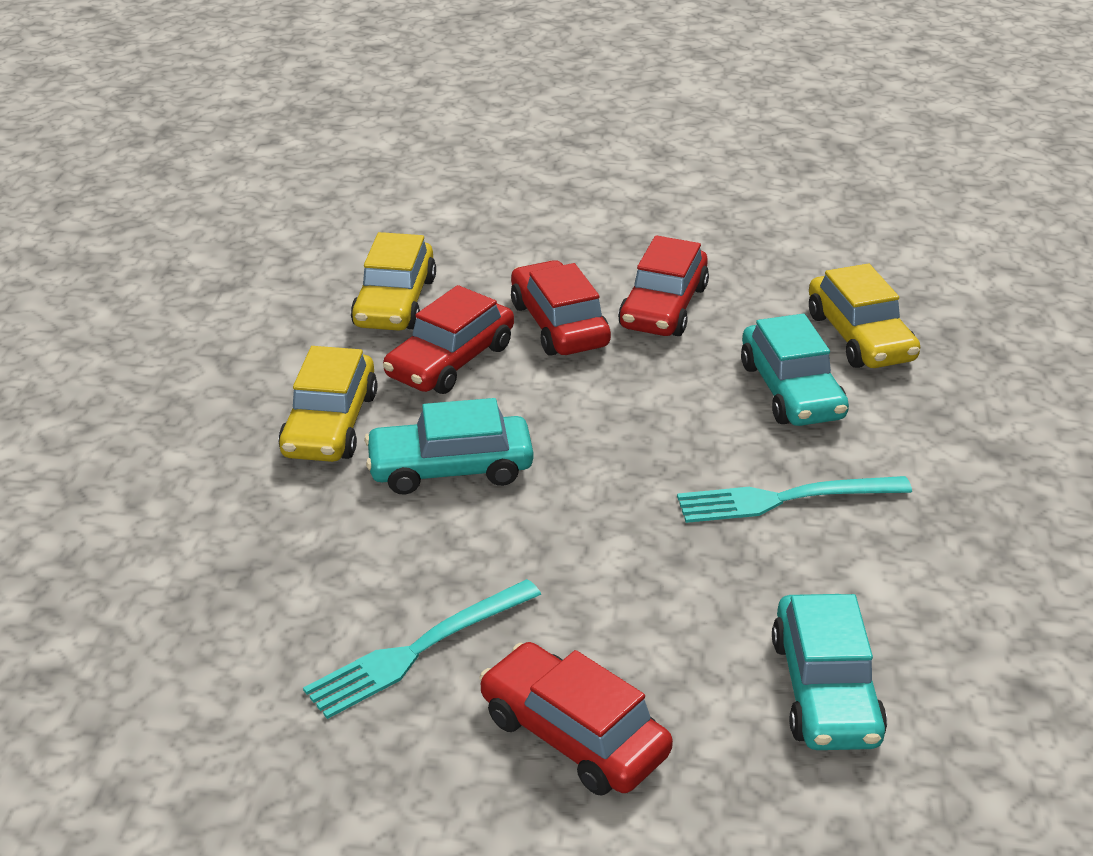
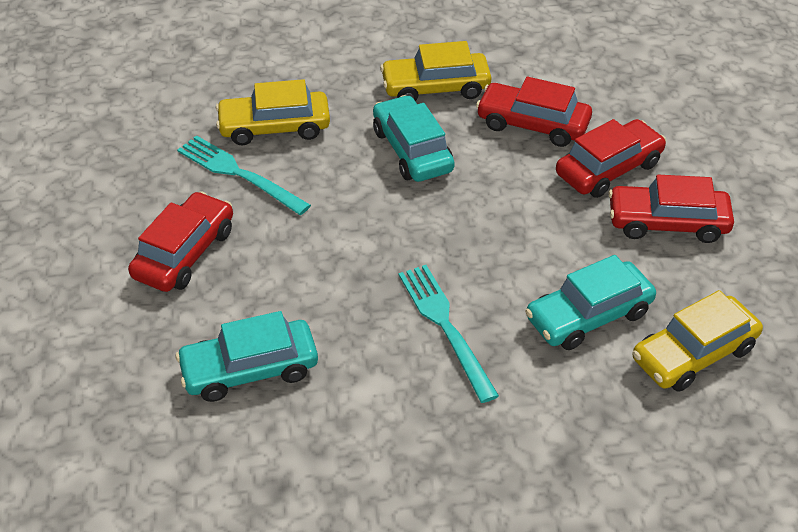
camera: 75 degrees right, 10 degrees up
yellow car [351,232,436,331] -> yellow car moved to [216,79,330,145]

